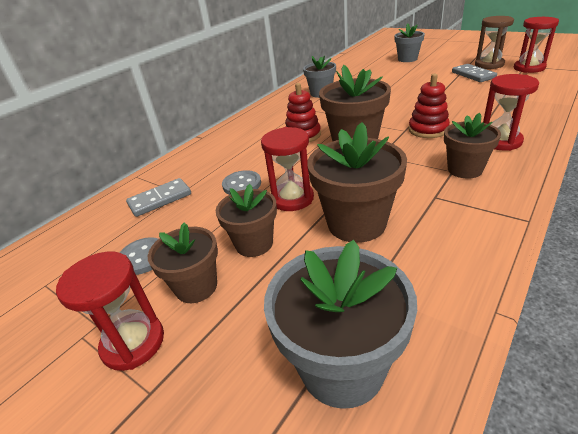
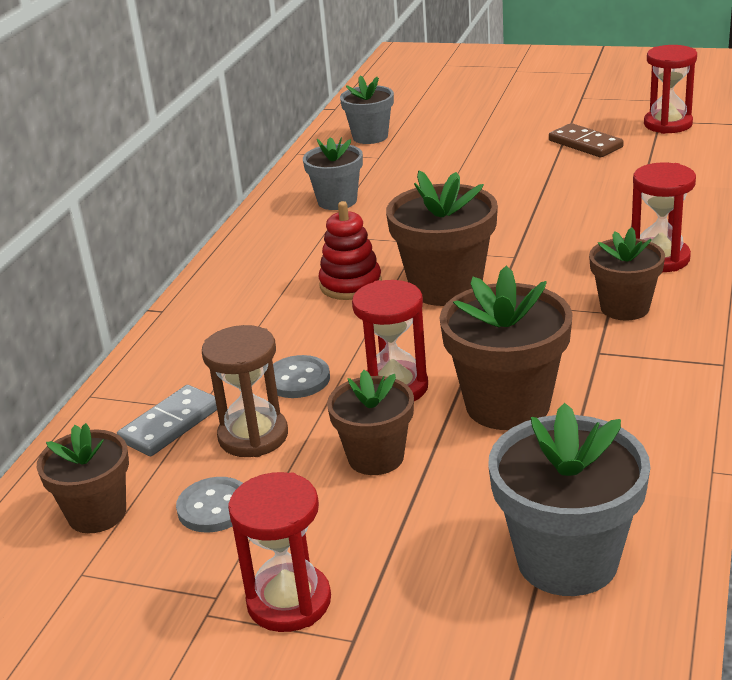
camera: 20 degrees left, 5 degrees down
brown flower pot [148,222,218,303] -> brown flower pot moved to [37,423,129,533]
grey flower pot [395,23,425,62] -> grey flower pot moved to [340,75,394,144]
red stacking toy [409,73,450,138] -> none
grey domino [452,64,497,82] -> brown domino [549,123,624,157]
brown hourglass [475,16,514,69] -> brown hourglass moved to [202,325,288,457]

